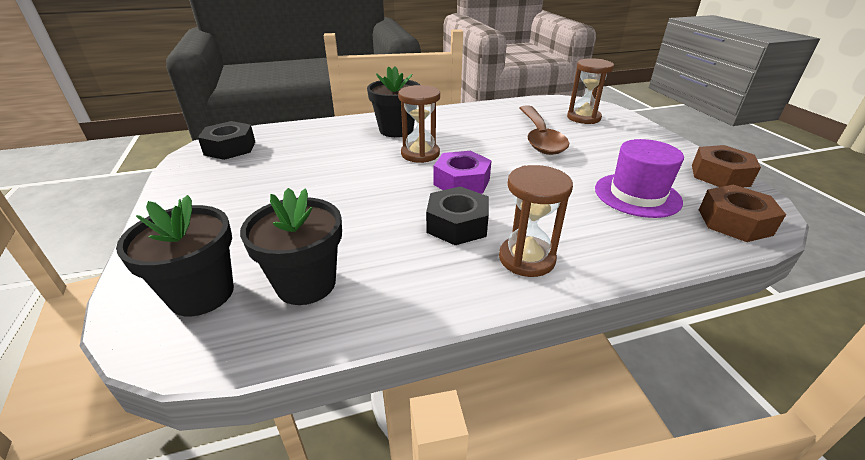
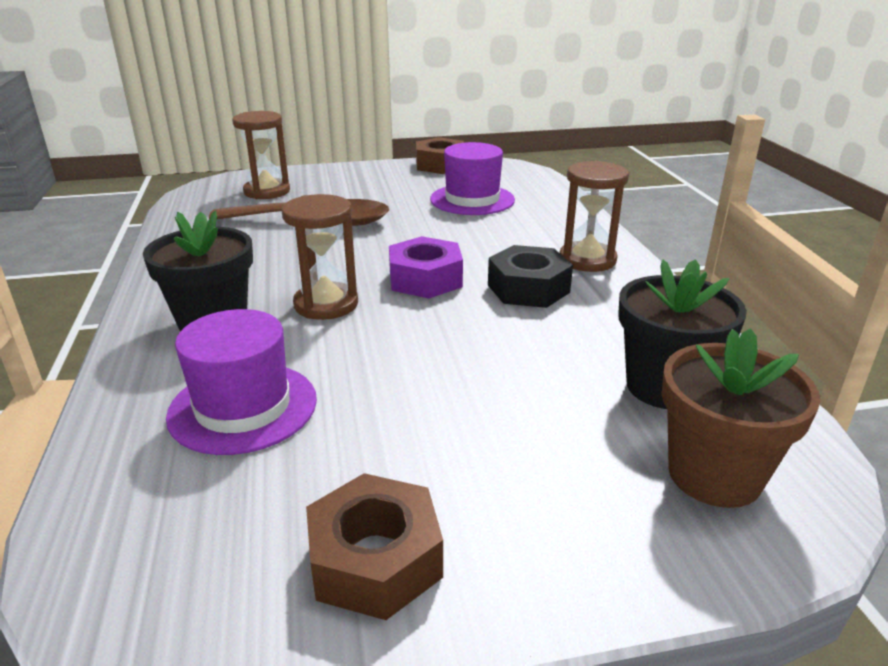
camera: 85 degrees left, 5 degrees down
black flower pot [116,195,234,316] -> brown flower pot [661,328,821,508]
black nut [198,121,255,160] -> none
brown nut [699,185,786,242] -> brown nut moved to [306,473,443,620]
none -> purple hat [166,309,317,455]

